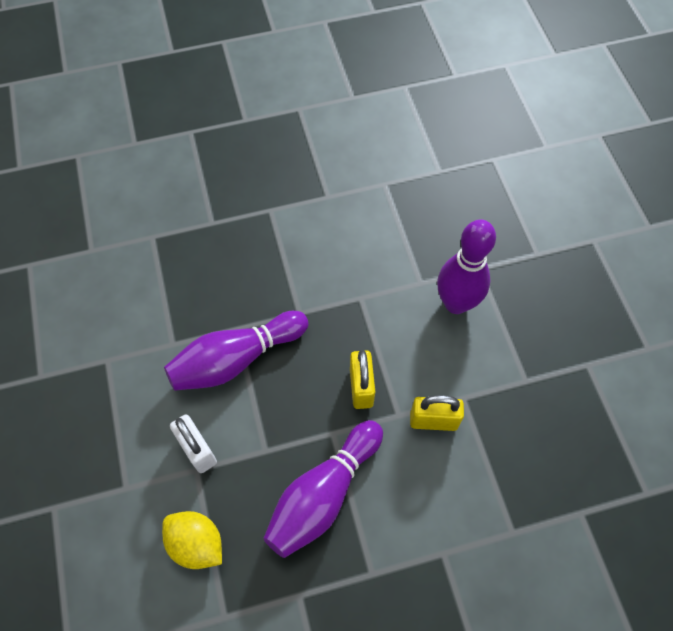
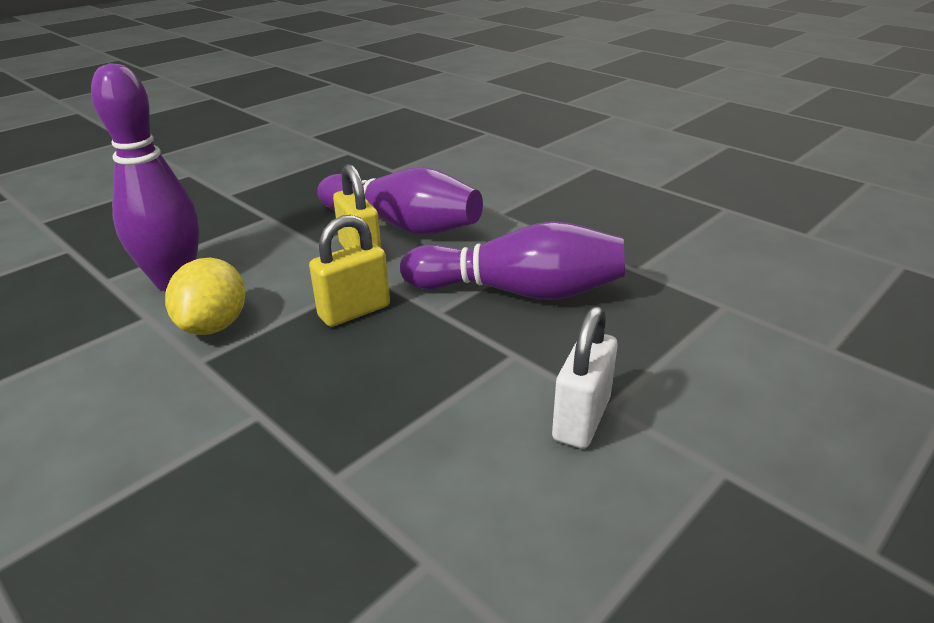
camera: 120 degrees left, 30 degrees down
yellow lemon [162,511,222,569] -> yellow lemon moved to [165,258,245,335]
purple bowling pin [164,311,309,391] -> purple bowling pin moved to [317,167,483,235]

